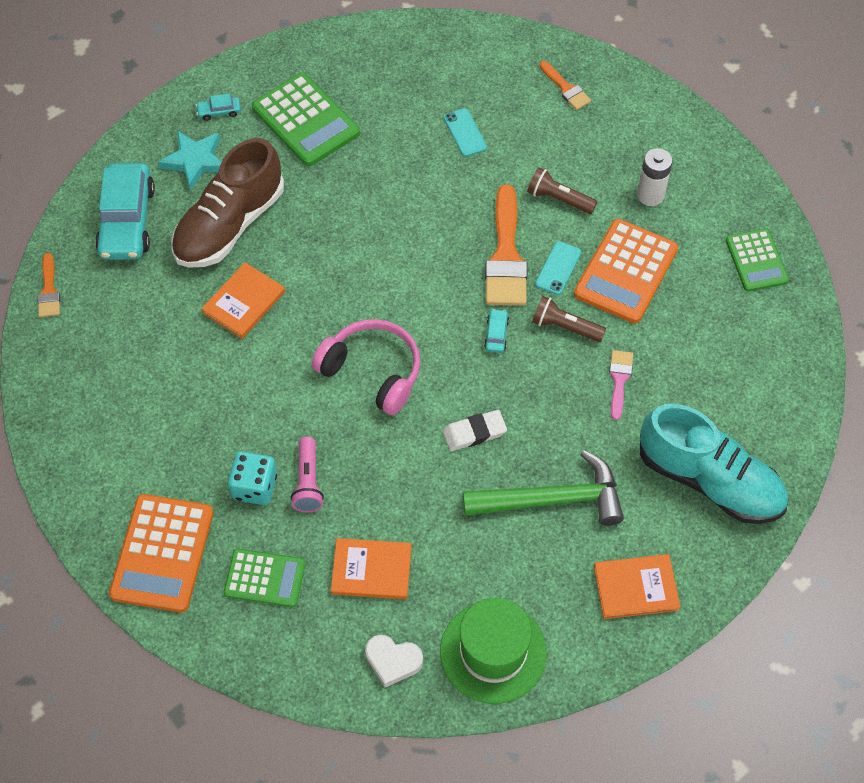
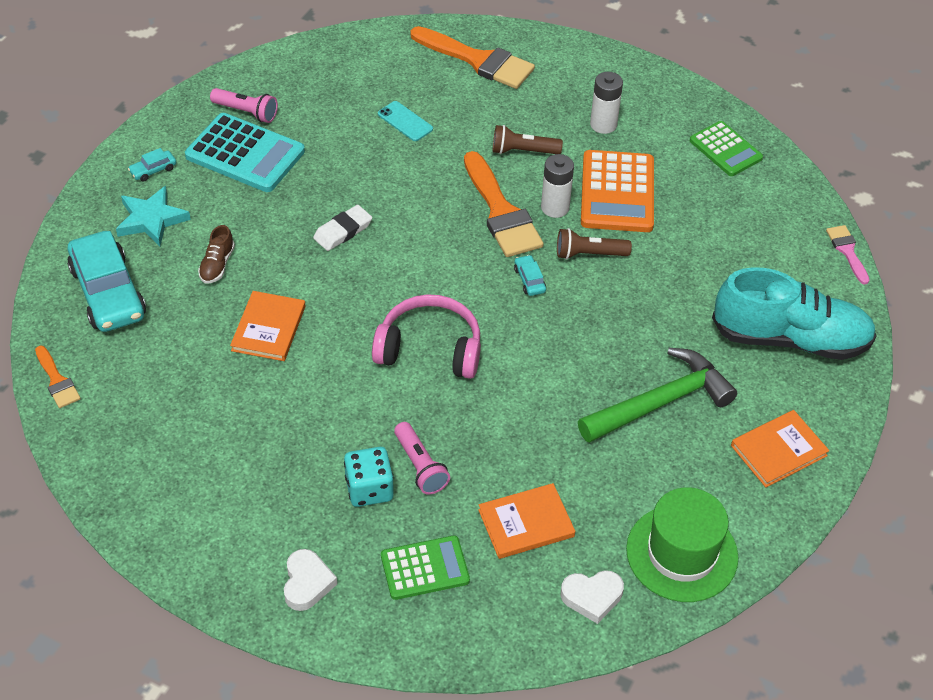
camera: 25 degrees left, 10 degrees down
orange calculator [109,494,214,612] -> white heart [284,549,337,611]
brown shoe [172,138,284,268] -> brown shoe [198,225,235,284], size x0.40
green calculator [252,73,360,166] -> turquoise calculator [185,113,305,192]
white eraser [443,410,507,451] -> white eraser moved to [313,205,372,251]
turquoise phone [535,241,581,295] -> white battery [541,154,574,218]
orange brush [540,61,591,110] -> orange brush [410,26,535,89], size x1.94
pink brush [609,350,633,420] -> pink brush moved to [826,225,870,285]
none -> pink flashlight [210,88,278,123]

